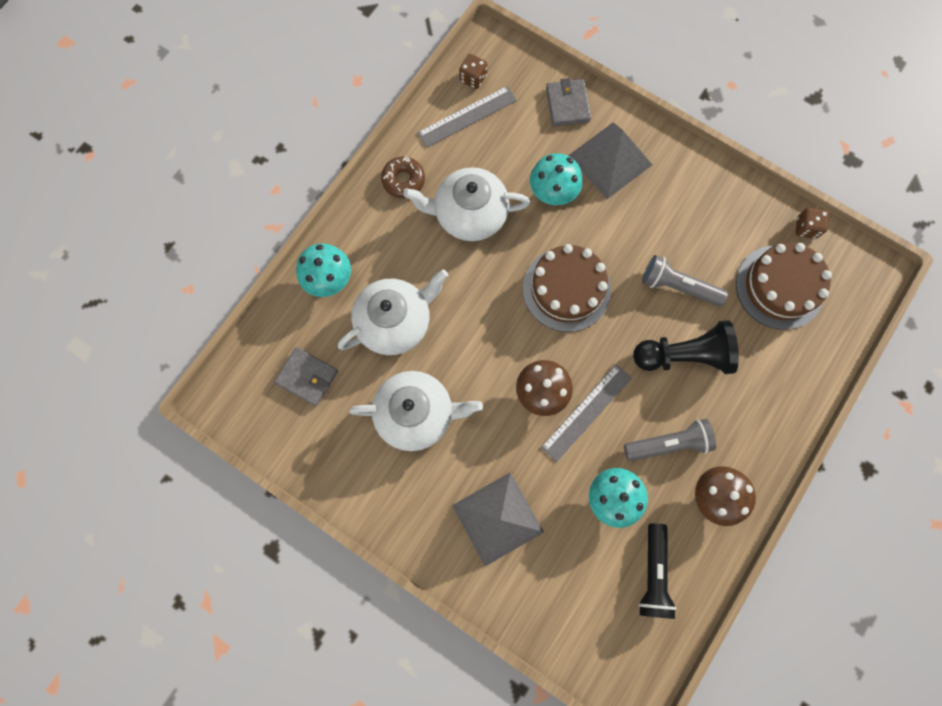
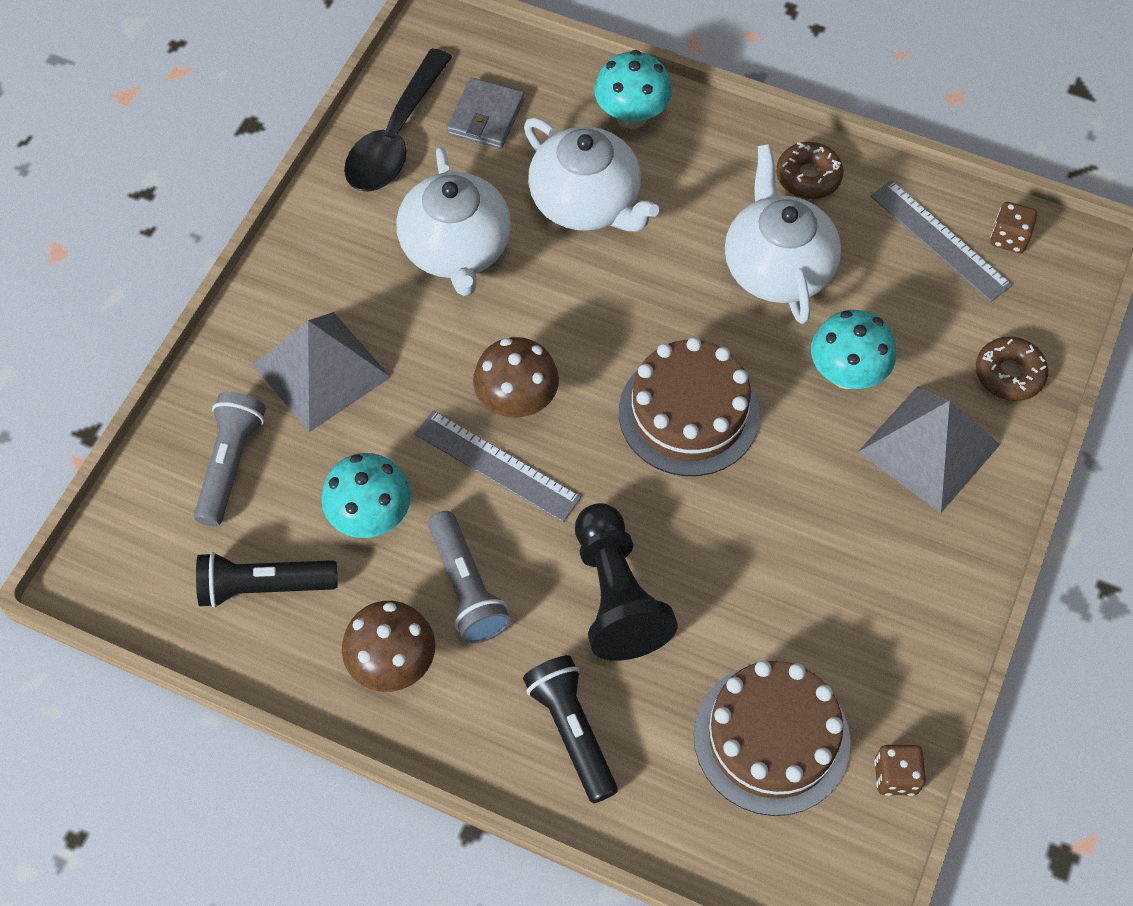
camera: 80 degrees right, 15 degrees down
grey wallet [546,78,591,126] -> brown donut [976,336,1048,401]
grey flashlight [642,255,728,306] -> grey flashlight moved to [194,391,266,526]
none -> black spoon [344,49,452,192]
none -> black flashlight [523,655,618,803]

